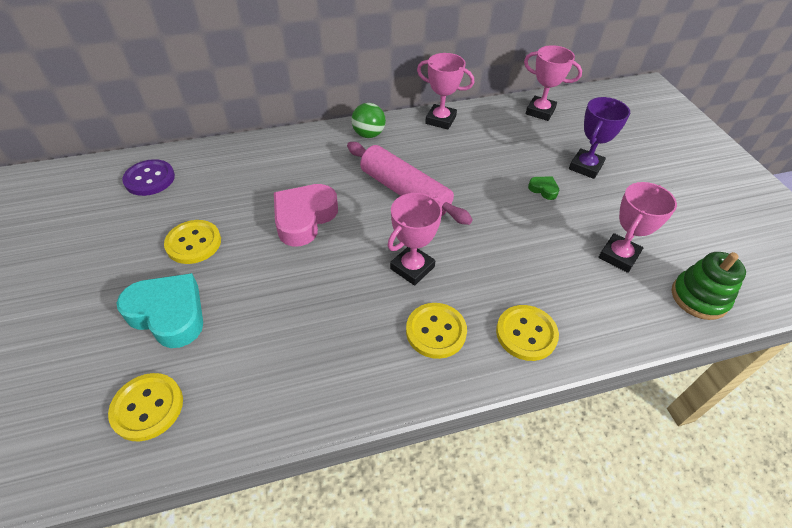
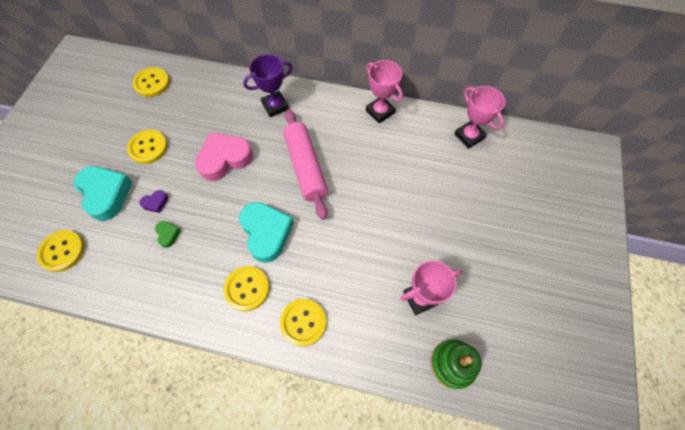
camera: 30 degrees right, 15 degrees up
purple button [122,159,175,196] -> yellow button [133,67,170,97]
green ball [351,103,386,138] -> none
pink trophy [388,193,442,286] -> turquoise heart [239,202,294,263]
green heart [528,177,559,200] -> green heart moved to [155,221,181,248]
purple trophy [569,97,630,179] -> purple trophy moved to [243,54,293,117]
none -> purple heart [139,190,168,213]

